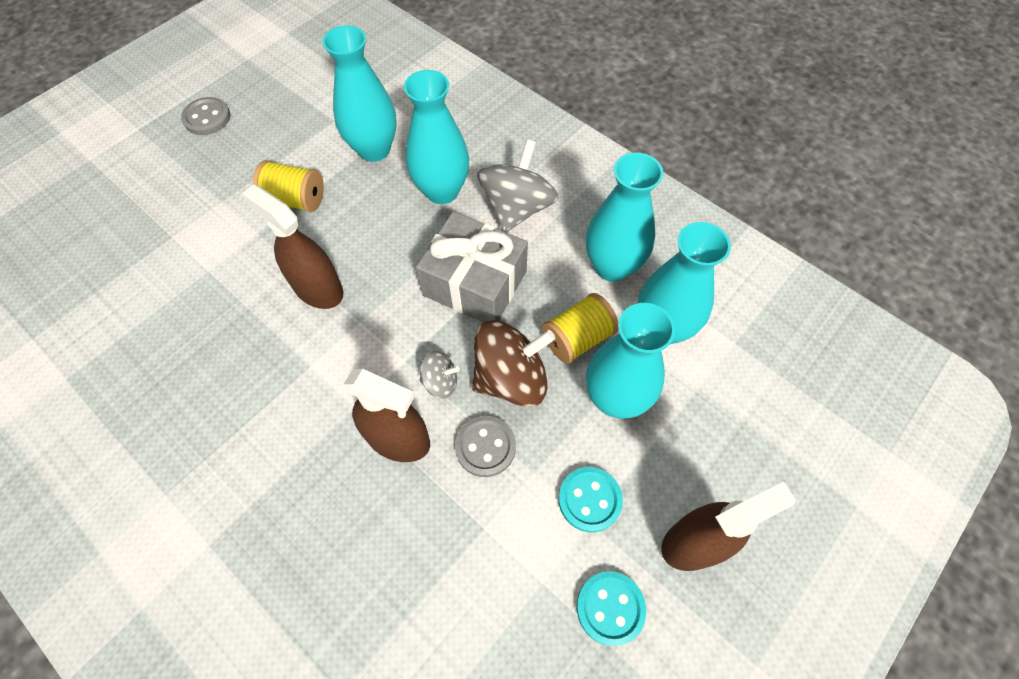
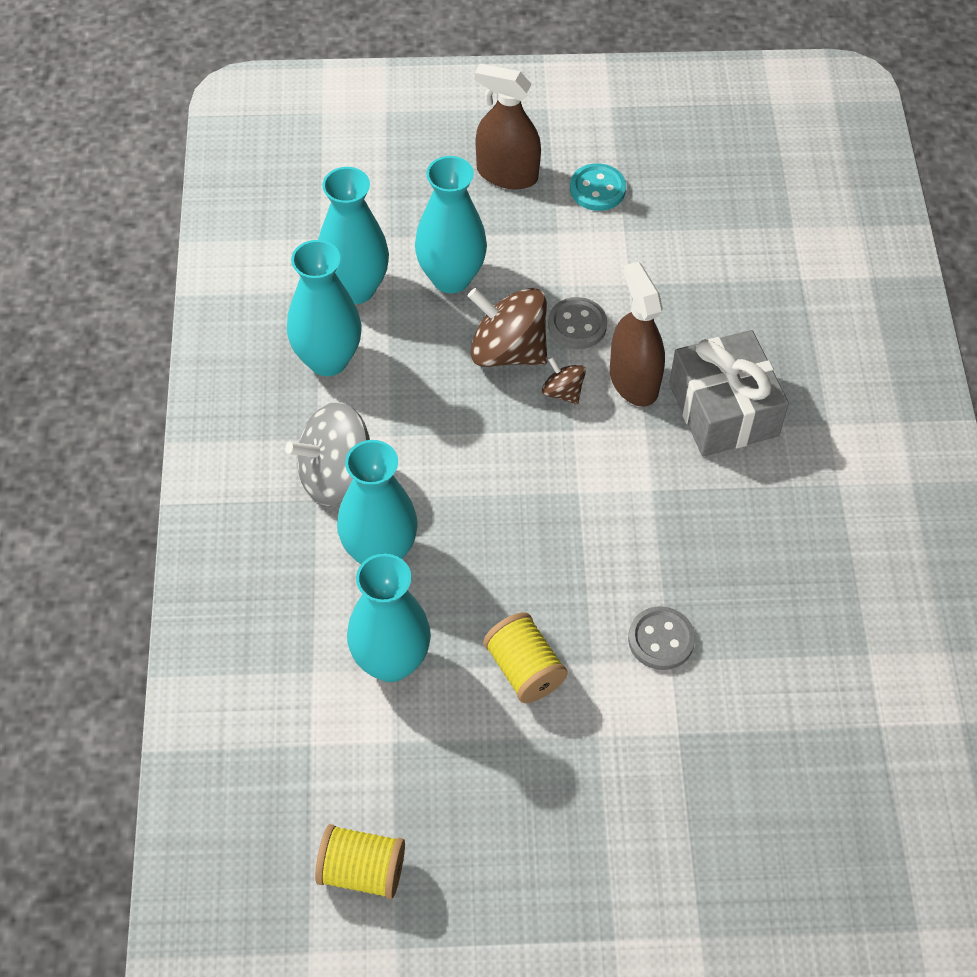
camera: 135 degrees left, 5 degrees down
grey button [181,97,231,135] -> grey button moved to [628,606,695,670]
brown spray bottle [242,184,343,309] -> none
grey gift [416,212,528,322] -> grey gift moved to [669,330,789,456]
grey spinning top [420,351,460,399] -> brown spinning top [542,356,586,405]
yellow spool [542,293,619,364] -> yellow spool moved to [315,824,405,899]
turquoise button [558,467,623,532] -> none

